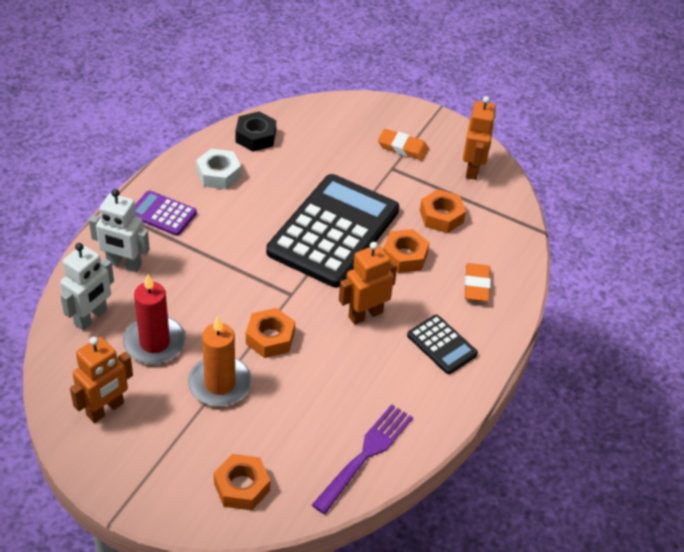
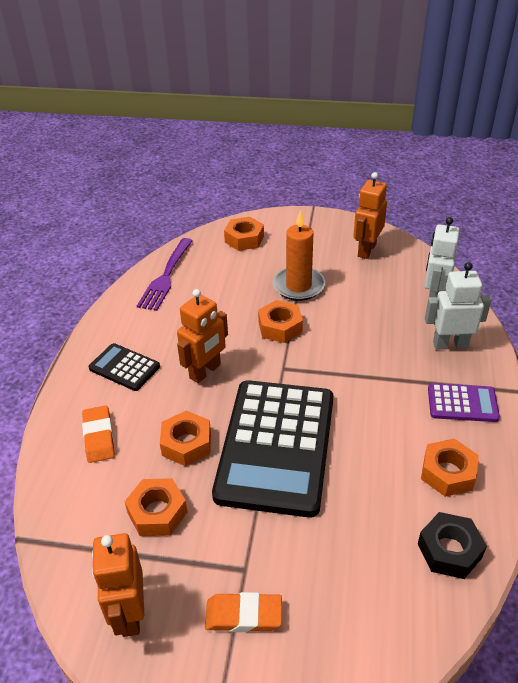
camera: 165 degrees right, 5 degrees down
red candle [123,274,186,364] -> none
white nut [196,149,241,189] -> orange nut [421,439,479,497]

